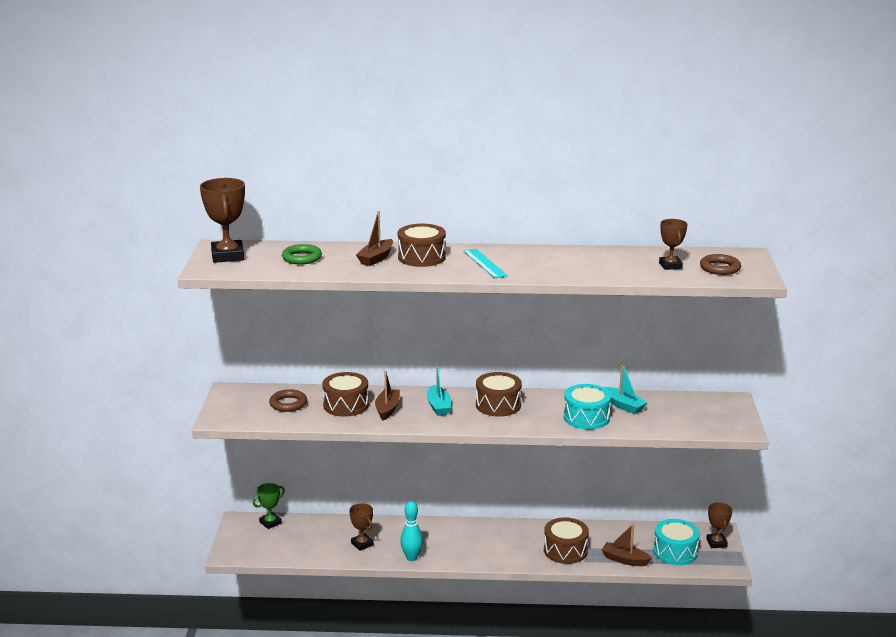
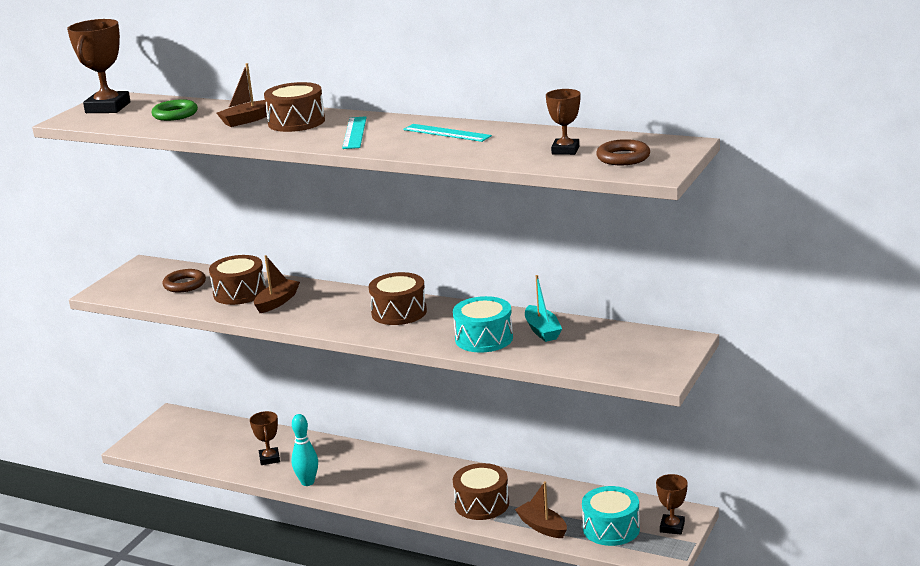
camera: 25 degrees right, 0 degrees up
green trophy [253,483,285,529] -> none
turquoise boat [427,363,451,416] -> none
none -> turquoise ruler [403,124,492,142]

